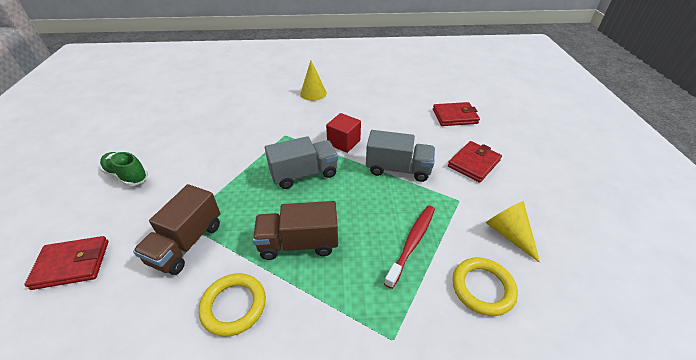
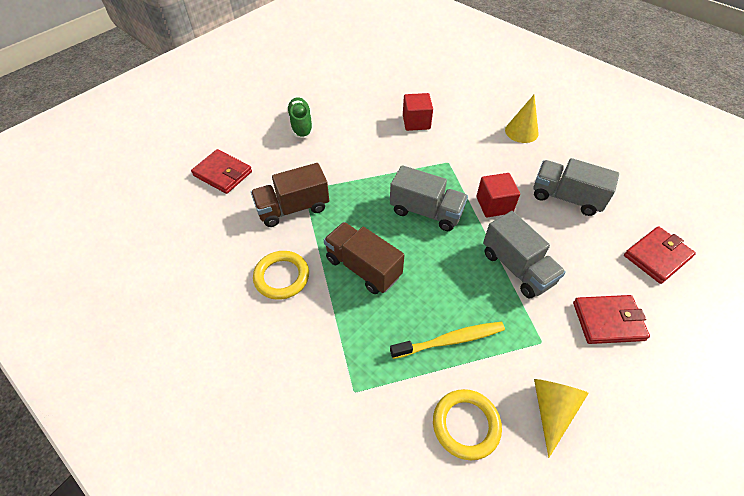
camera: 45 degrees right, 10 degrees up
red toothbrush [384,205,435,289] -> yellow toothbrush [390,322,505,359]
red wallet [433,102,480,126] -> red wallet turned 75 degrees counterclockwise [624,226,696,284]
none -> red cube [403,93,433,131]
none -> grey truck [534,158,619,216]

